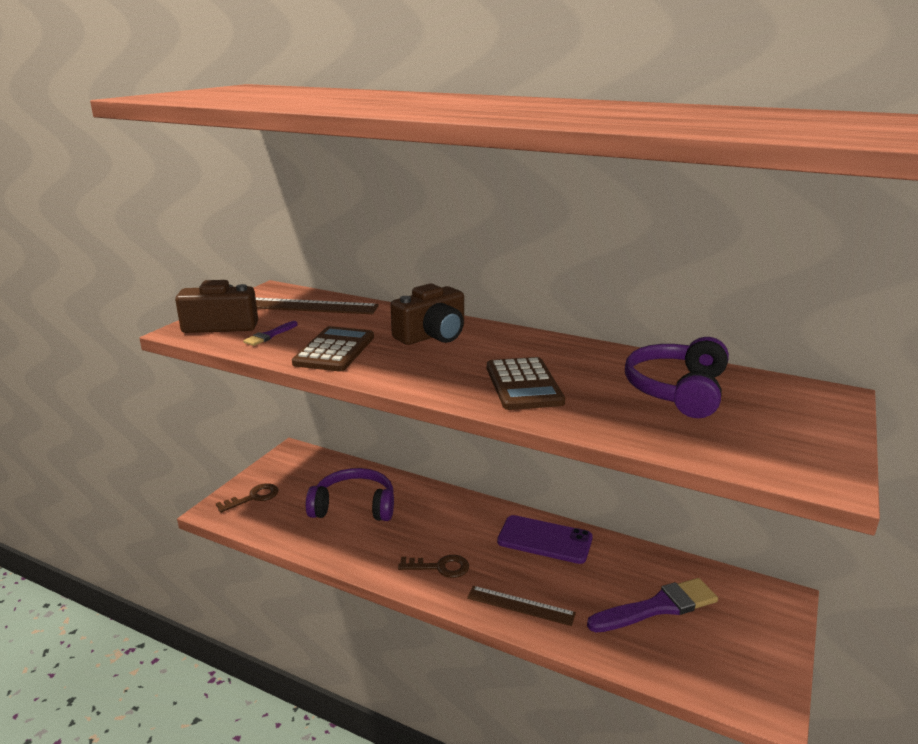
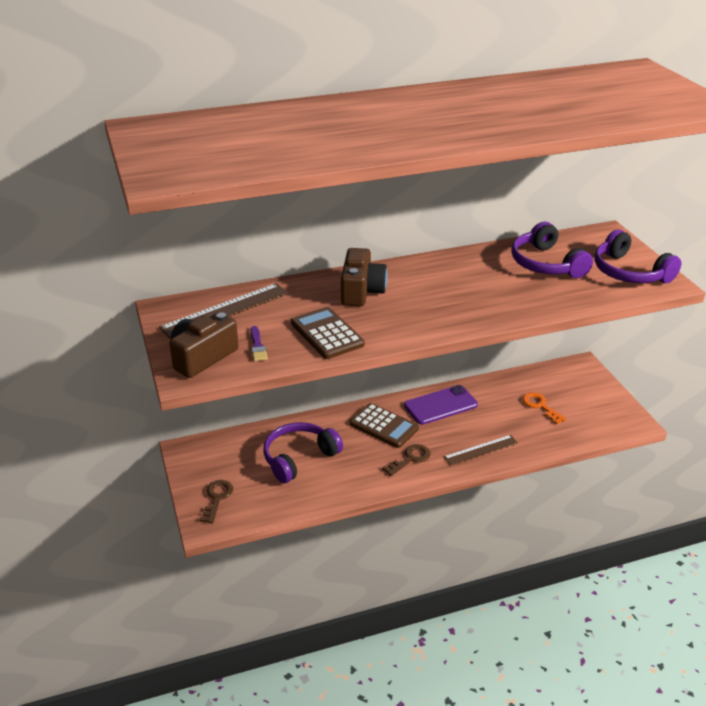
camera: 45 degrees left, 10 degrees up
brown calculator [487,357,565,410] -> brown calculator moved to [350,403,419,448]
purple brush [587,578,718,632] -> orange key [522,392,566,424]
none -> purple headphones [594,229,681,283]

